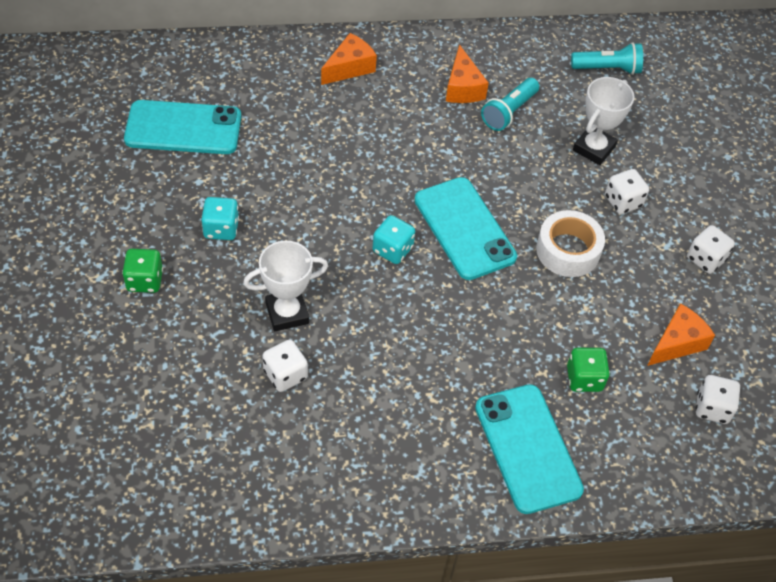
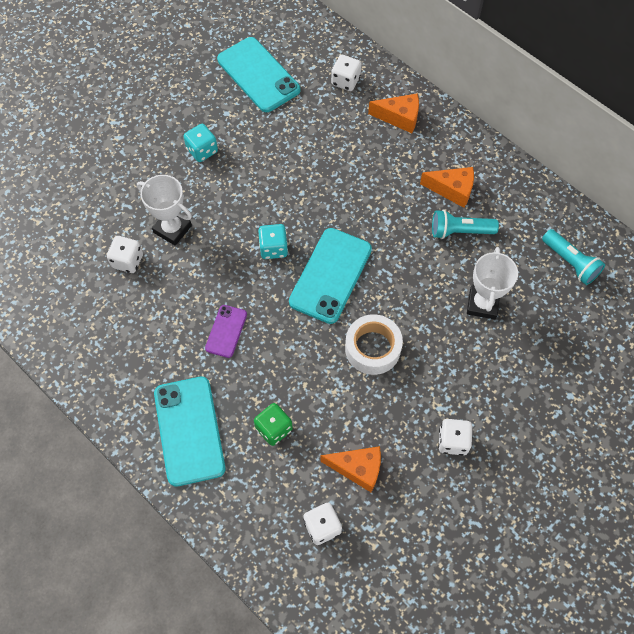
camera: 55 degrees right, 10 degrees up
green dice [122,249,163,293] -> none
orange cheese [446,45,489,103] -> orange cheese turned 120 degrees counterclockwise [420,167,474,208]
turquoise phone [475,384,584,514] -> turquoise phone turned 45 degrees counterclockwise [154,377,225,486]
white trophy [573,77,635,165] -> white trophy turned 75 degrees counterclockwise [467,247,518,319]
white dice [605,169,649,214] -> white dice moved to [331,55,361,91]
none -> purple phone [205,305,247,358]

